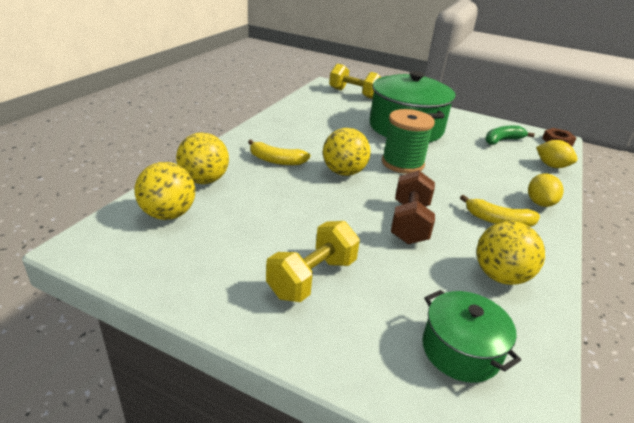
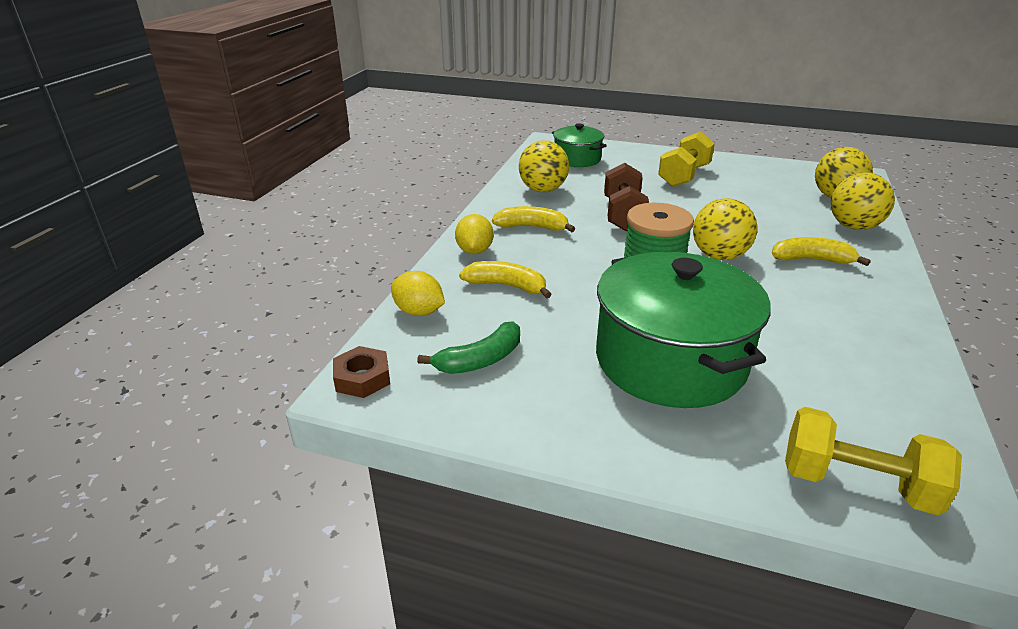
camera: 175 degrees right, 0 degrees up
none -> yellow banana [459,261,552,298]

